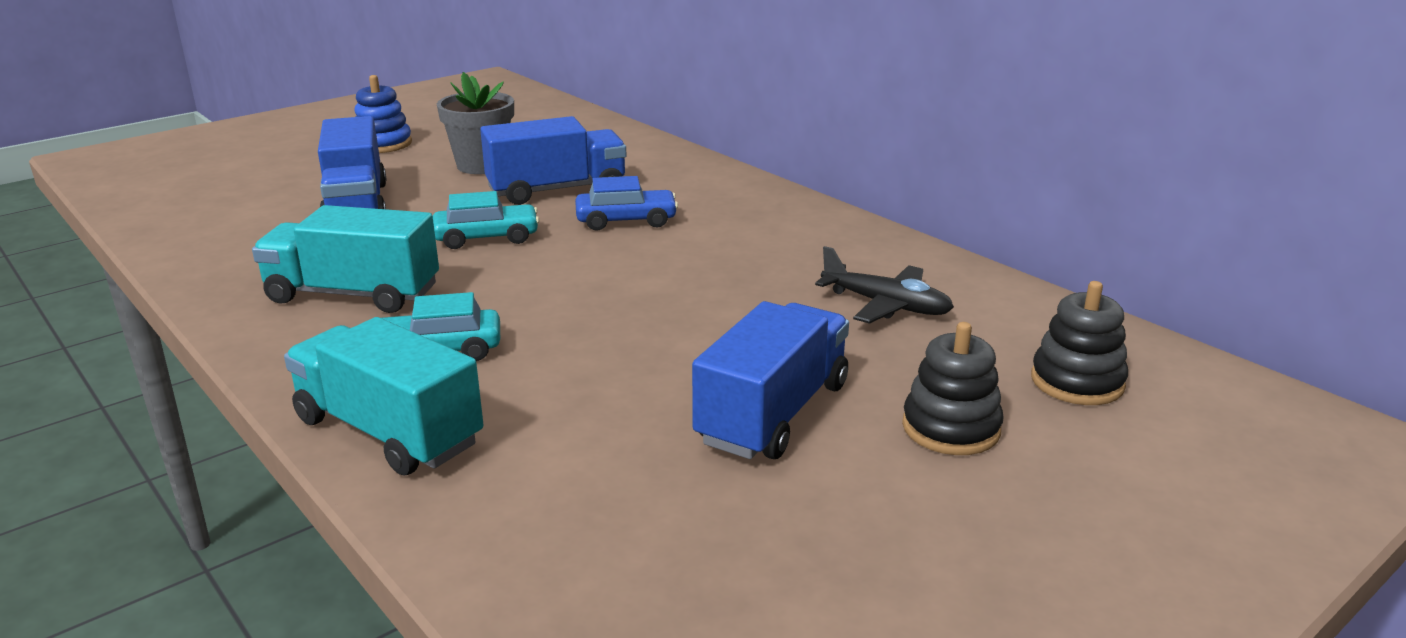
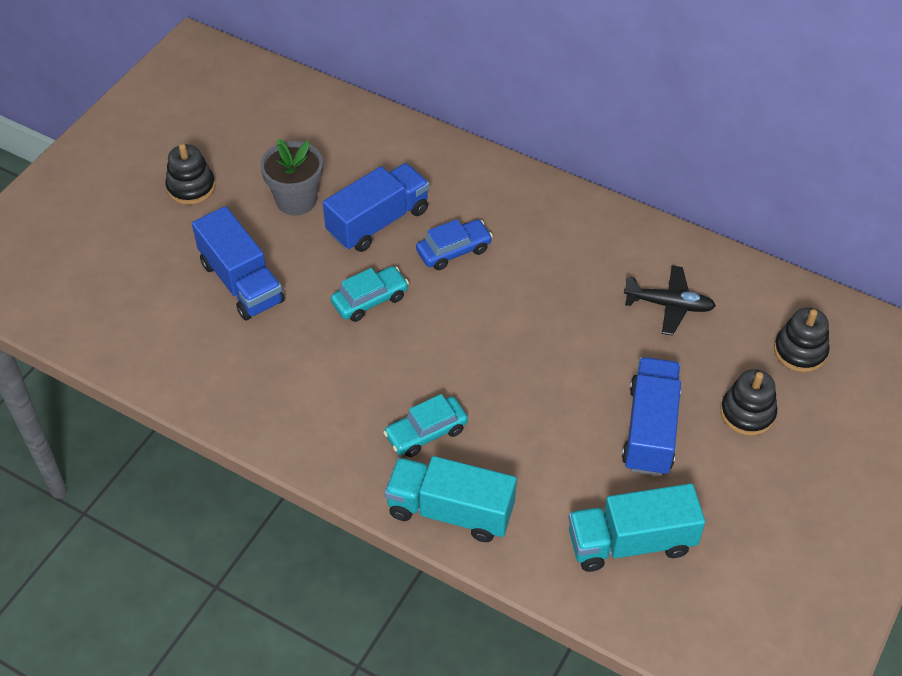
camera: 20 degrees left, 25 degrees up
turquoise truck [252,205,439,313] -> turquoise truck moved to [568,483,705,572]
blue stacking toy [354,75,412,153] -> black stacking toy [165,143,215,205]

